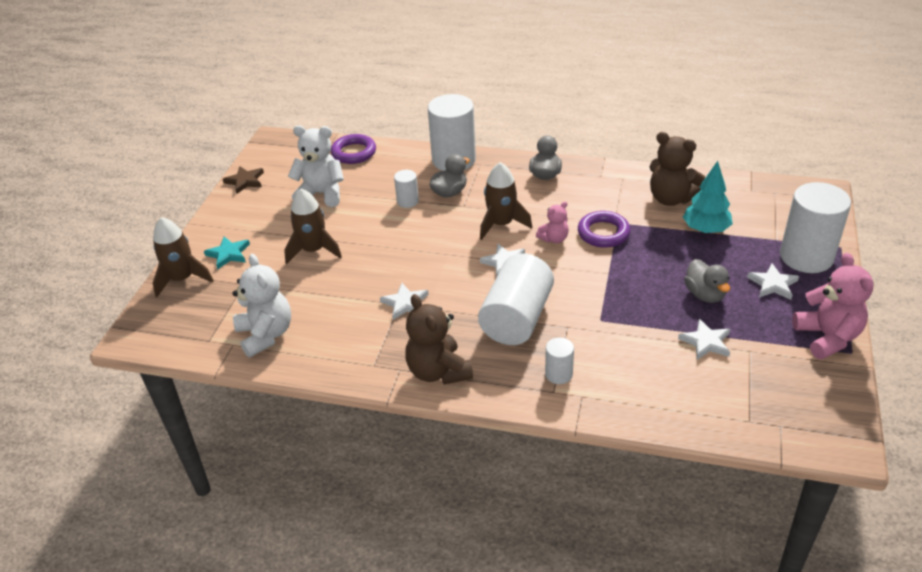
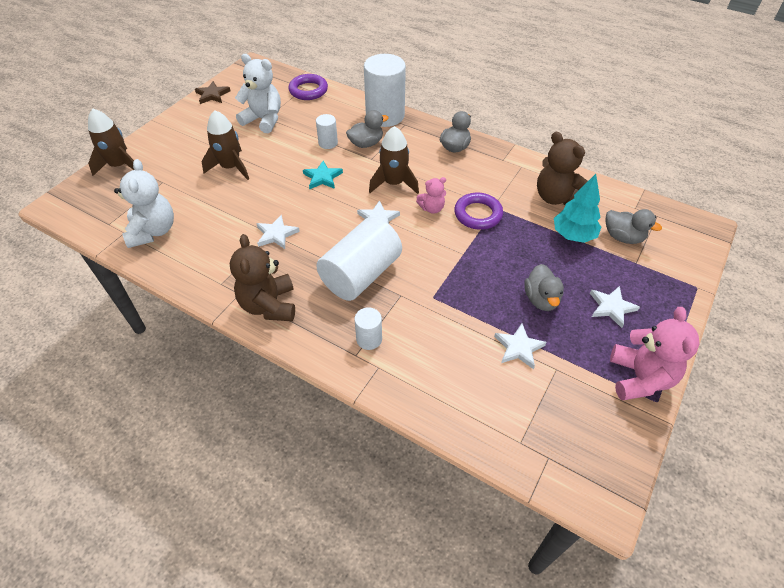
camera: 15 degrees right, 10 degrees up
turquoise star [204,236,250,270] -> turquoise star moved to [303,161,343,189]
white cylinder [780,182,851,273] -> none
none -> grey duck [605,209,662,244]

